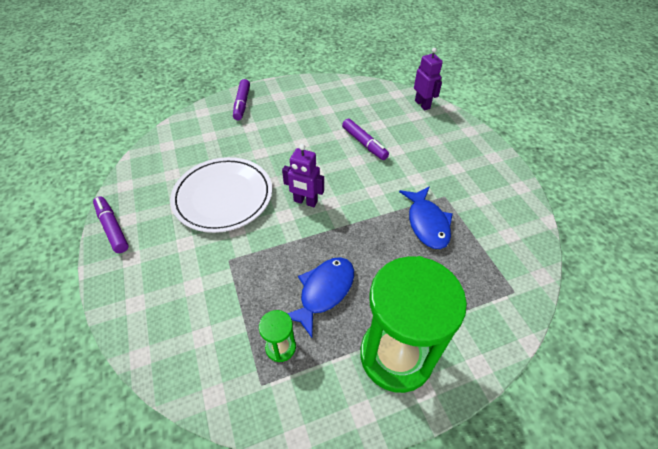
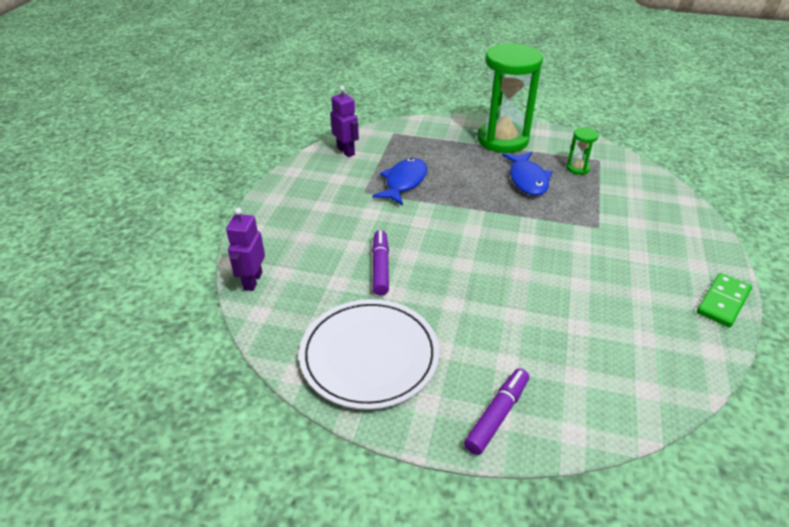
camera: 145 degrees left, 10 degrees down
purple marker [93,197,129,253] -> green domino [697,273,752,327]
white plate [170,157,272,233] -> white plate moved to [299,299,439,410]
purple robot [282,144,324,207] -> purple robot moved to [330,86,359,157]
blue fish [287,257,354,338] -> blue fish turned 75 degrees counterclockwise [502,152,552,196]

